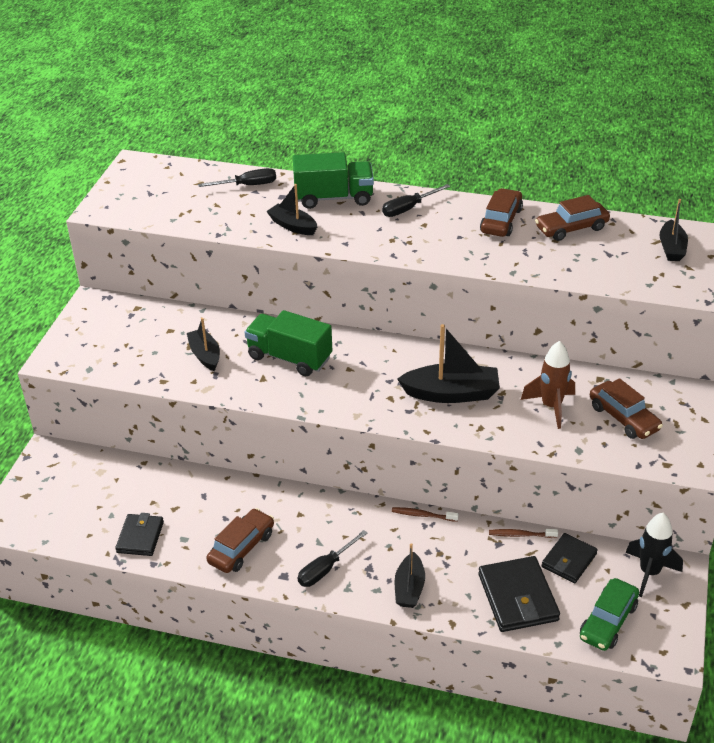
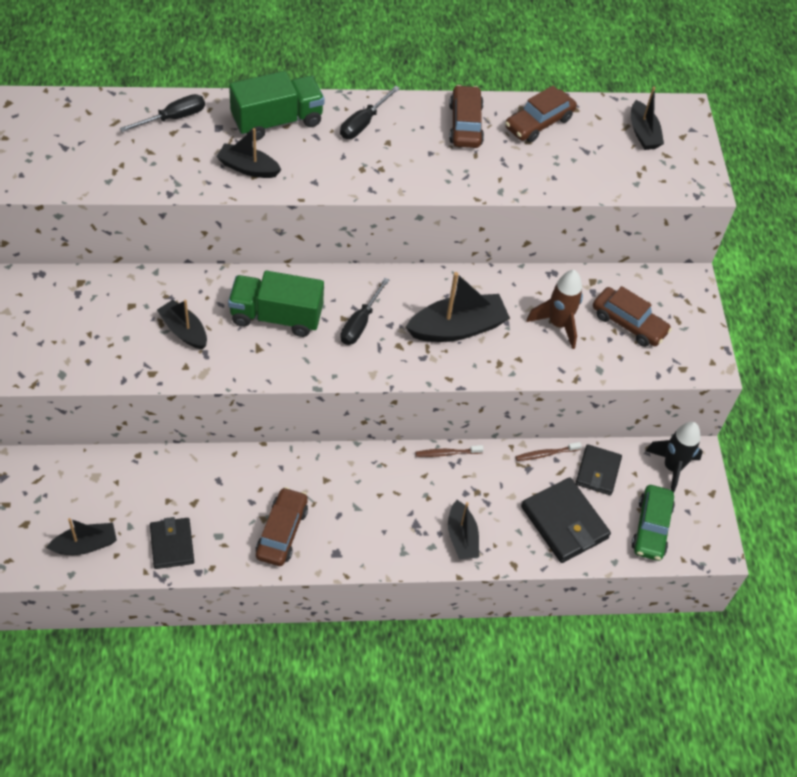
camera: 25 degrees left, 15 degrees up
black screwdriver [298,530,368,587] -> black screwdriver moved to [340,278,389,345]
none -> black boat [46,518,117,555]

